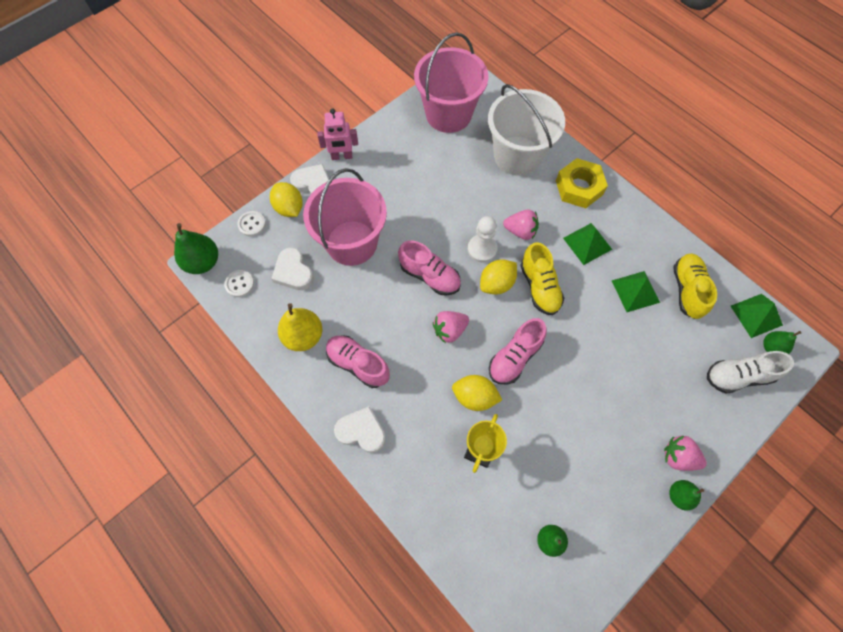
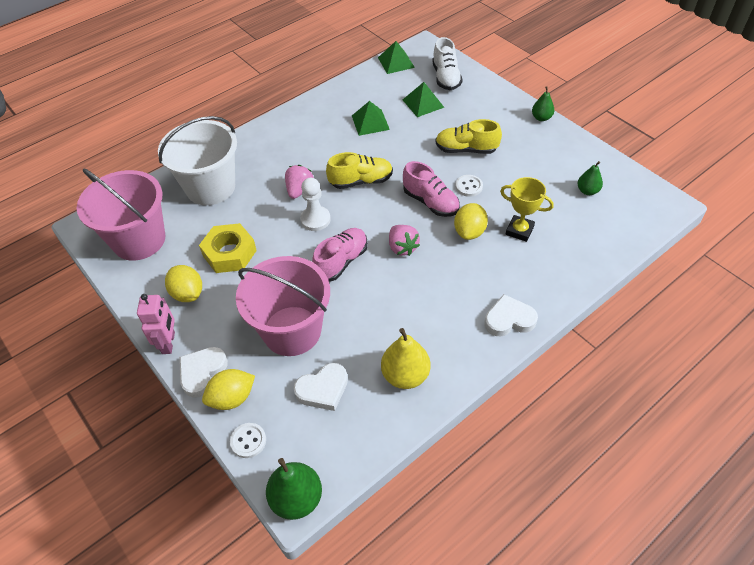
camera: 85 degrees left, 15 degrees down
white button [224,270,254,297] -> white button moved to [455,175,483,197]
pink shoe [326,335,390,388] -> none
white heart [334,406,386,453] -> white heart turned 60 degrees clockwise [484,294,538,336]
yellow lemon [480,260,517,294] -> yellow lemon moved to [165,265,202,302]
yellow nut [556,158,608,208] -> yellow nut moved to [199,223,257,273]
green pyramid [563,223,612,265] -> green pyramid moved to [403,82,444,117]
pink strawberry [664,436,707,471] -> none
yellow shoe [673,253,717,319] -> yellow shoe moved to [435,119,502,154]
green pear [763,331,801,354] -> none

